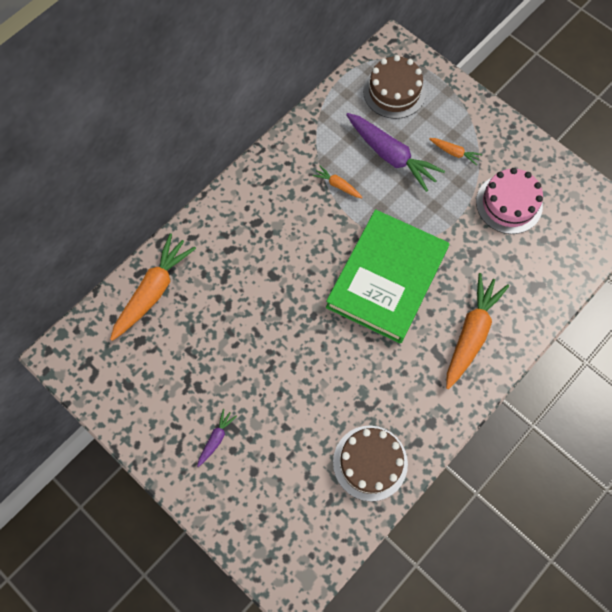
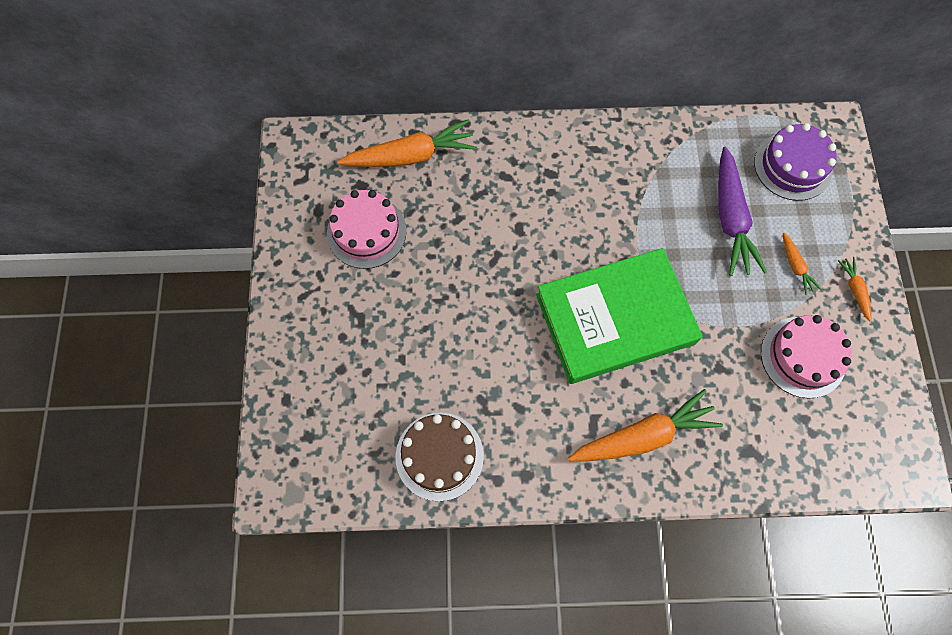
camera: 45 degrees right, 0 degrees up
purple carrot [197,409,237,467] -> none
orange carrot [312,165,363,198] -> orange carrot moved to [838,257,872,322]
brown cake [363,55,426,119] -> purple cake [754,123,837,201]
none -> pink cake [327,190,407,269]

